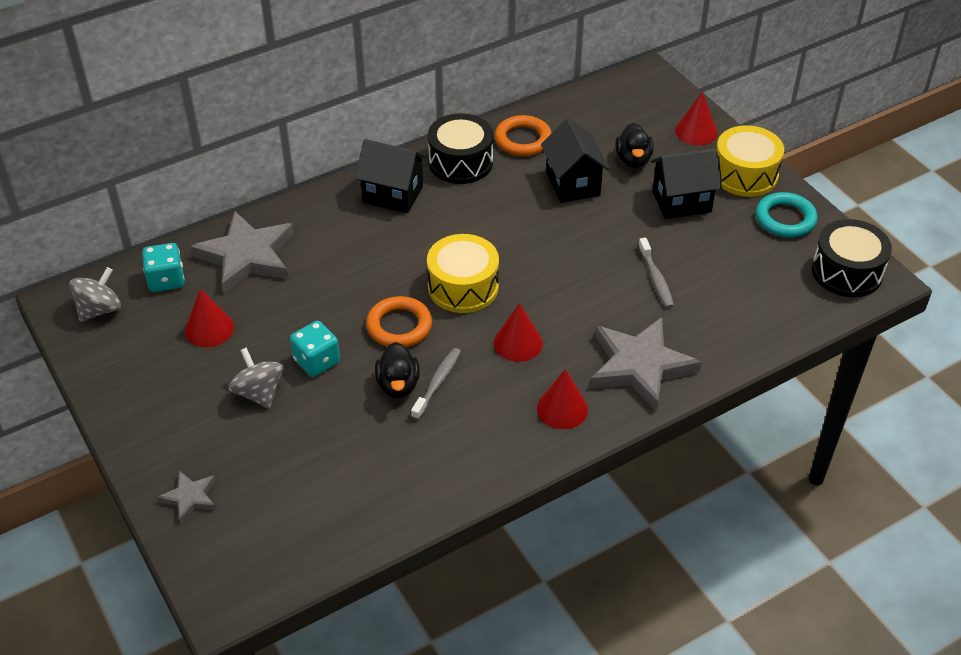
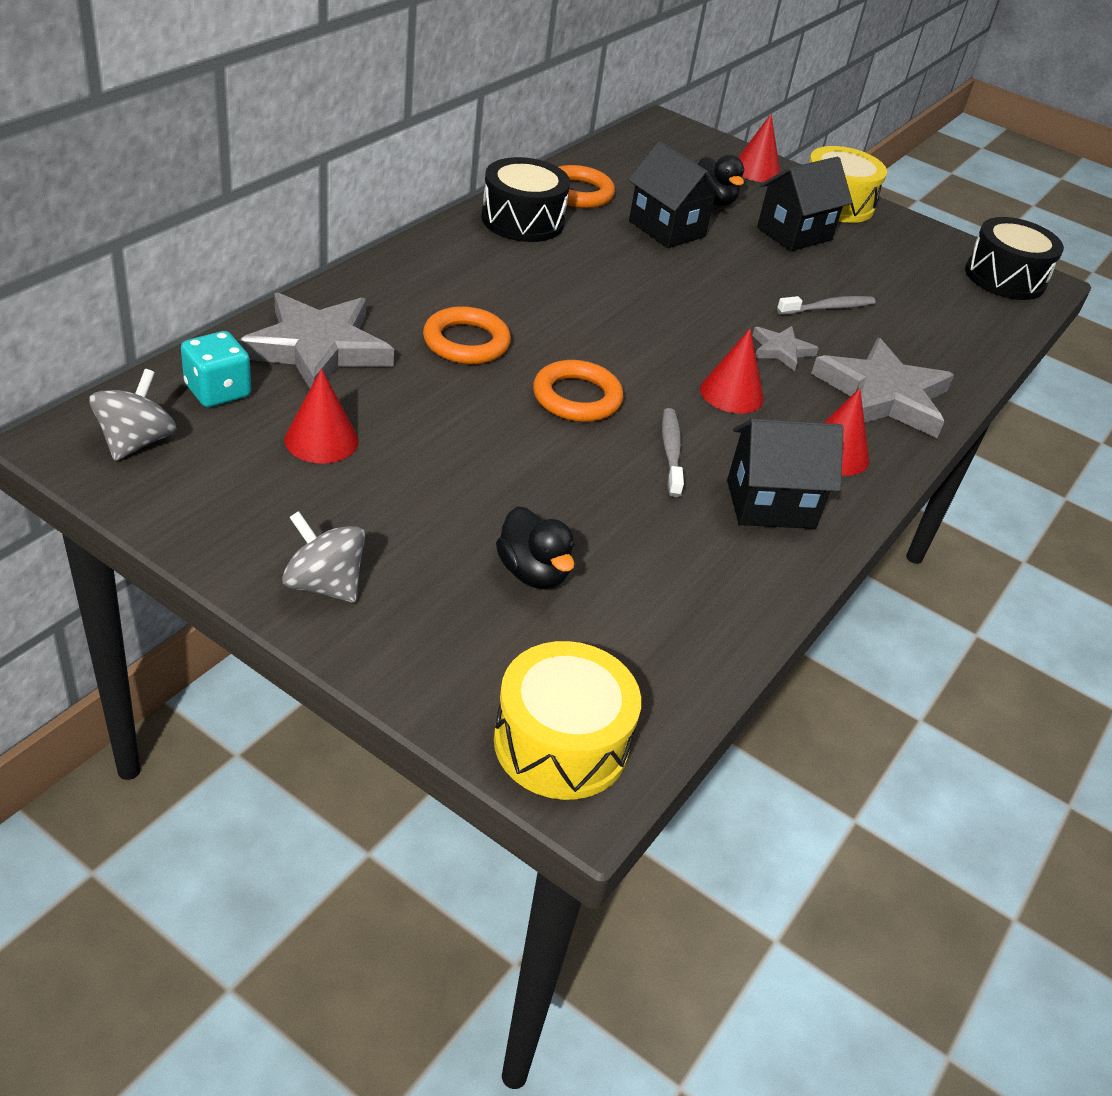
camera: 30 degrees left, 5 degrees down
grey star [157,471,216,524] -> grey star moved to [752,326,819,371]
grey spinning top [229,347,283,409] -> grey spinning top moved to [282,511,365,603]
turquoise dice [290,321,340,377] -> none
black house [355,139,427,213] -> black house moved to [727,419,844,529]
black duck [375,342,420,398] -> black duck moved to [496,506,575,589]
yellow drum [427,234,499,313] -> yellow drum moved to [494,641,641,800]
grey toothbrush [638,238,674,308] -> grey toothbrush turned 75 degrees counterclockwise [777,296,876,315]
turquoise ring [756,192,818,238] -> none
none -> orange ring [423,306,511,364]

